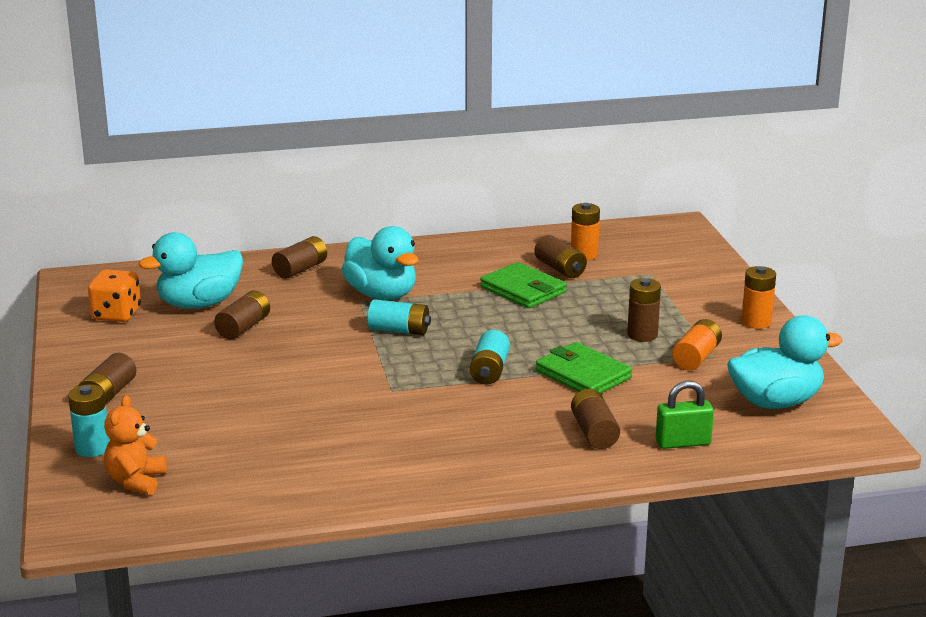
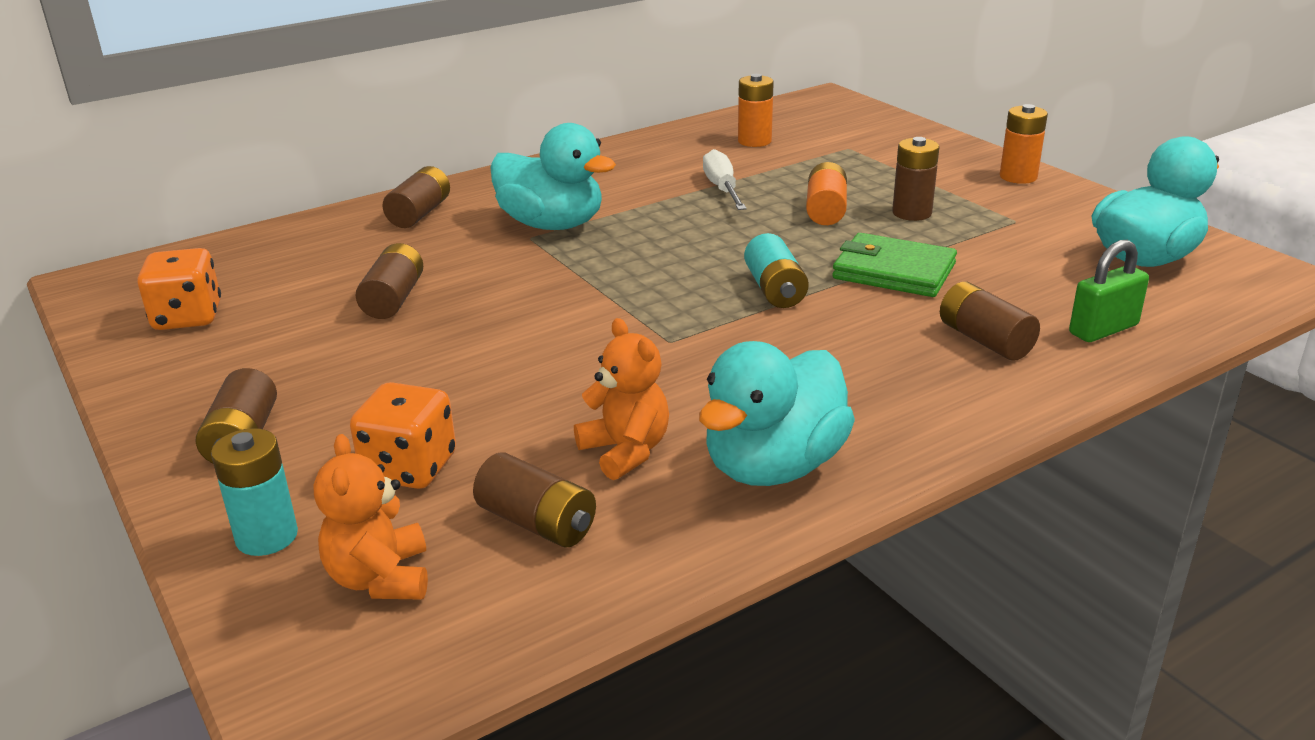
camera: 20 degrees left, 5 degrees up
turquoise duck [139,232,243,309] -> turquoise duck moved to [699,341,855,486]
turquoise battery [368,299,431,335] -> none
green wallet [480,262,567,308] -> white screwdriver [703,149,747,210]
brown battery [534,235,587,278] -> brown battery moved to [473,453,596,548]
orange battery [672,319,722,370] -> orange battery moved to [806,162,847,225]
none -> orange dice [350,382,456,489]
none -> orange teddy bear [574,318,669,480]

